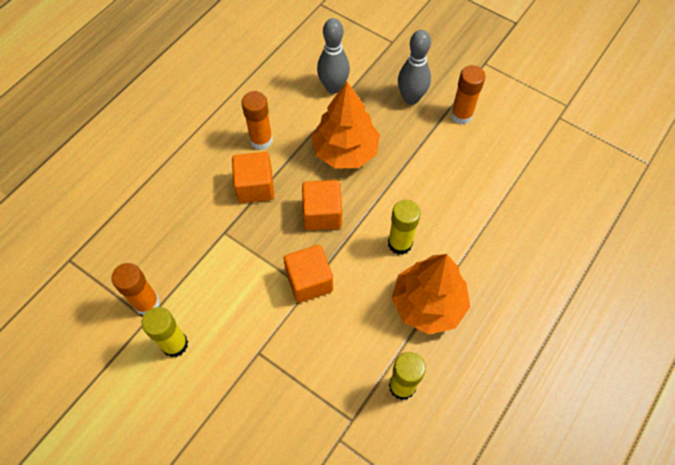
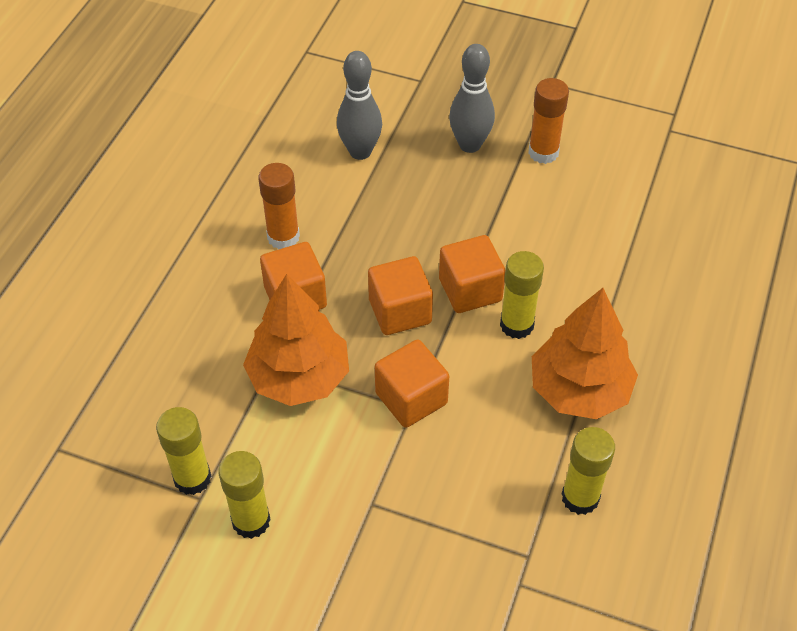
camera: 15 degrees left, 10 degrees down
orange glue stick [111,263,160,315] -> yellow glue stick [156,407,211,495]
orange tree [311,81,380,169] -> orange tree moved to [243,274,349,406]
none -> orange cube [439,235,505,313]

